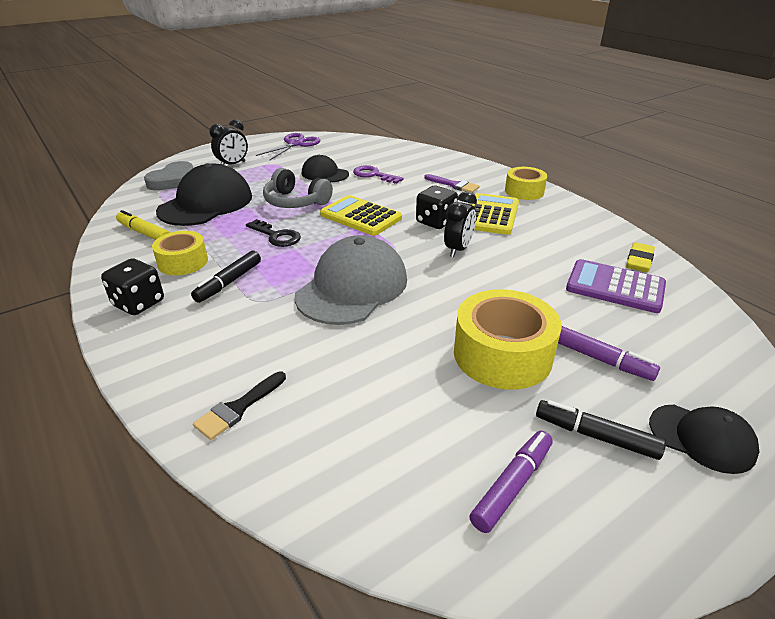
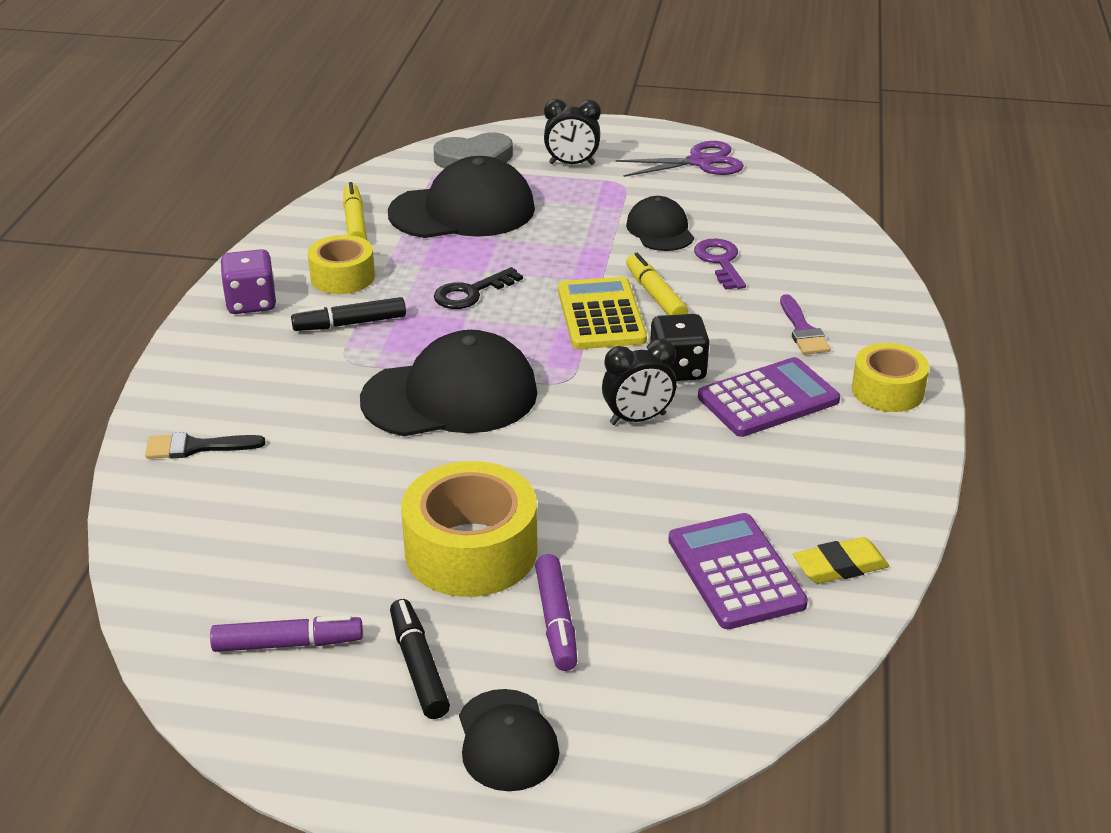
camera: 45 degrees right, 0 degrees up
black dice [101,258,164,315] -> purple dice [220,249,276,314]
black key [246,219,301,247] -> black key turned 60 degrees clockwise [434,267,523,309]
grey headphones [263,168,333,208] -> none
grey cap [295,235,407,325] -> black cap [360,330,537,436]
yellow calculator [471,193,519,235] -> purple calculator [698,357,840,437]
none -> yellow marker [626,253,688,315]

